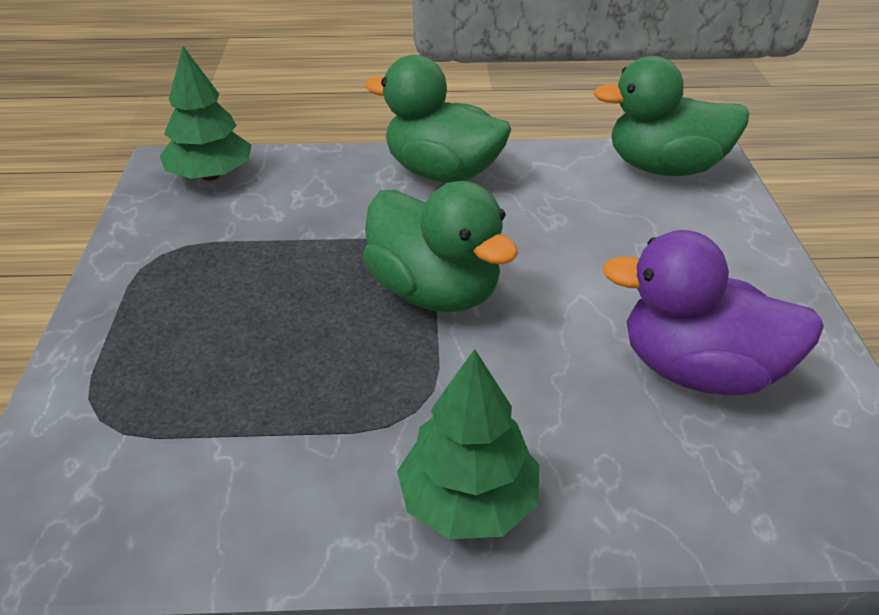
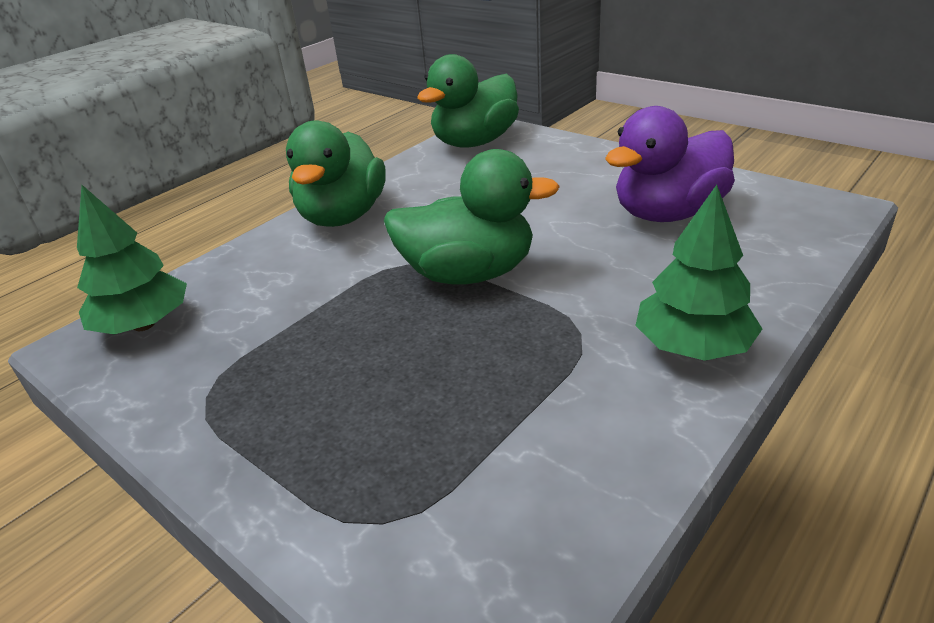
camera: 45 degrees left, 5 degrees down
green duck [365,55,511,183] -> green duck turned 60 degrees counterclockwise [286,120,386,227]

